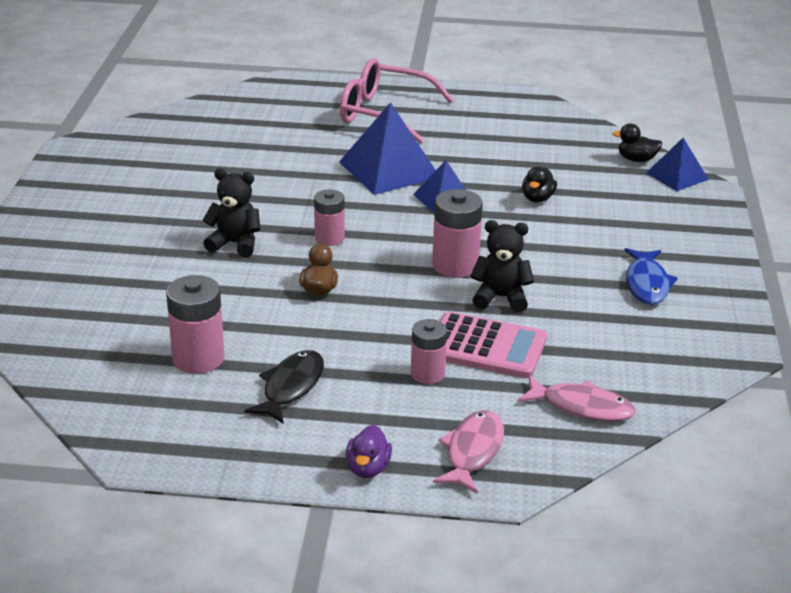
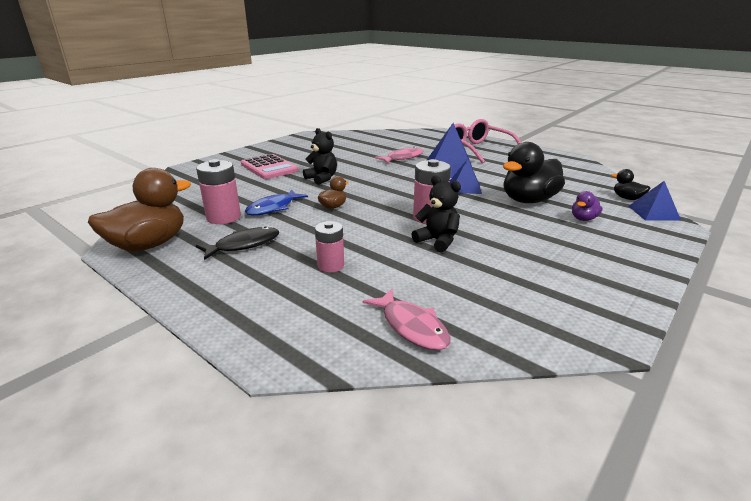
camera: 35 degrees right, 5 degrees down
pink battery [314,189,345,246] -> none
purple duck [346,425,392,478] -> purple duck moved to [572,191,603,221]
pink fish [433,410,504,493] -> pink fish moved to [375,147,423,163]
pink calculator [440,311,547,378] -> pink calculator moved to [241,154,299,179]
black duck [522,167,557,202] -> black duck [503,142,565,203], size x2.12
blue fish [624,248,678,305] -> blue fish moved to [245,190,308,215]
none -> brown duck [88,168,191,251]

